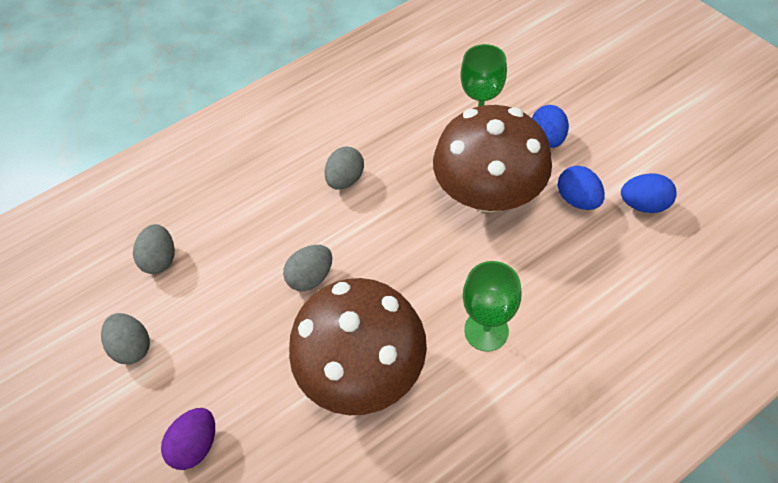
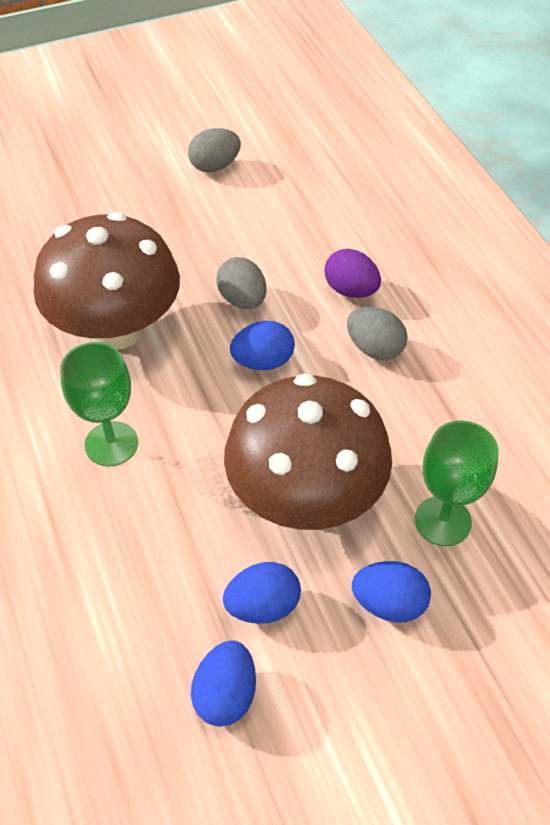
camera: 95 degrees right, 5 degrees down
grey egg [133,224,175,274] -> none
purple egg [161,408,215,470] -> purple egg moved to [324,249,381,298]
none -> blue egg [230,321,295,370]

